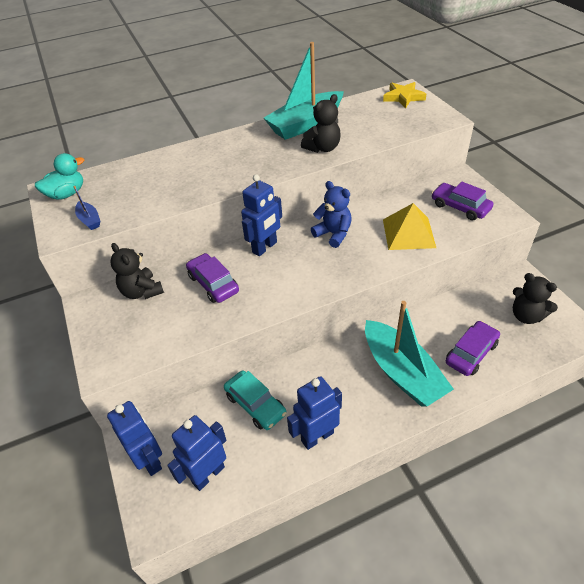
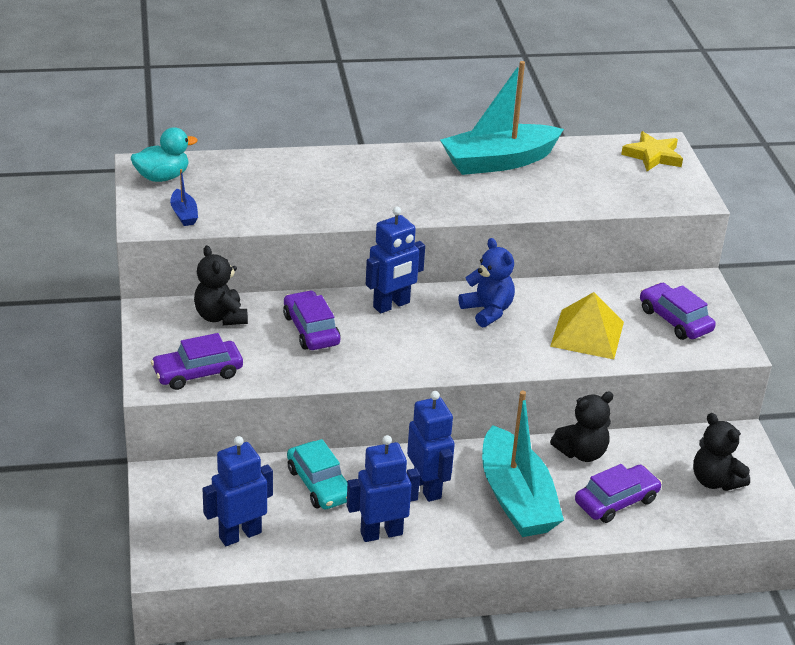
camera: 10 degrees right, 10 degrees down
blue robot [107,401,162,476] -> blue robot moved to [407,391,455,502]
black teddy bear [301,94,341,153] -> black teddy bear moved to [550,392,613,462]
none -> purple car [151,333,243,390]

